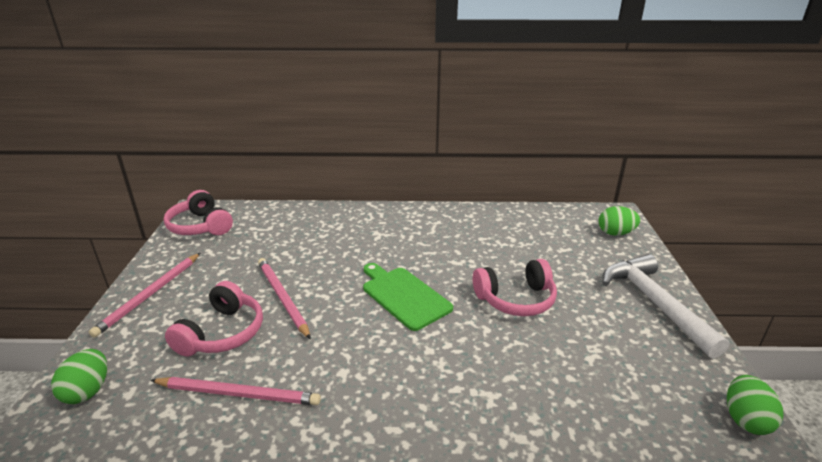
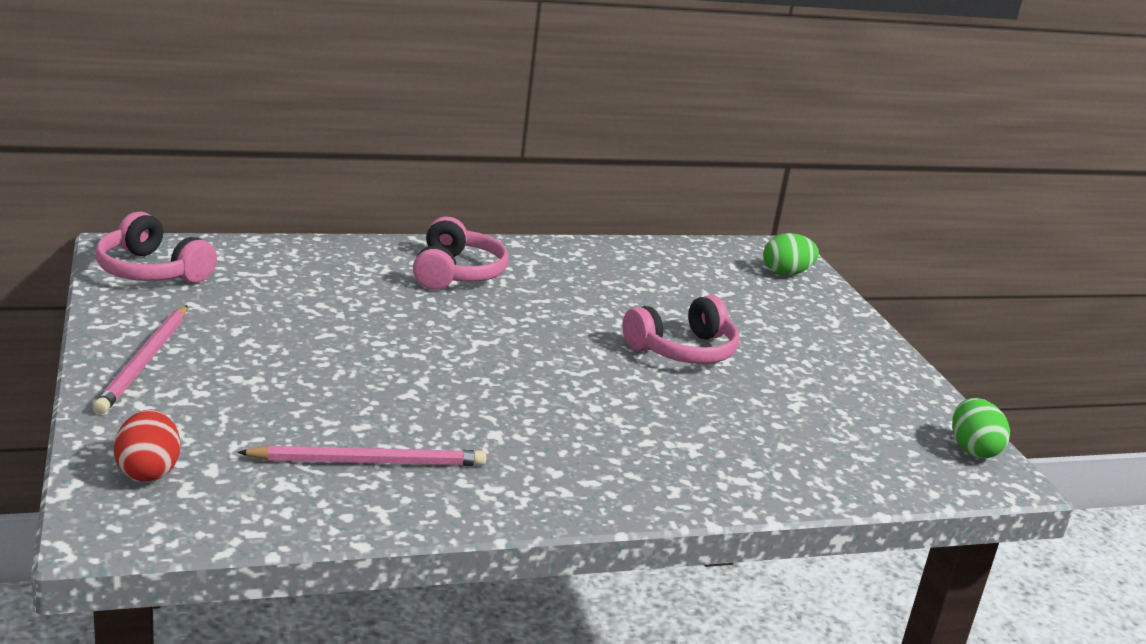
camera: 20 degrees left, 5 degrees down
green egg [51,349,107,404] -> red egg [114,409,180,482]
pink headphones [165,281,263,357] -> pink headphones moved to [413,217,509,290]
pink pencil [258,258,311,339] -> none
green cutting board [363,263,453,331] -> none
white hammer [602,254,729,358] -> none

